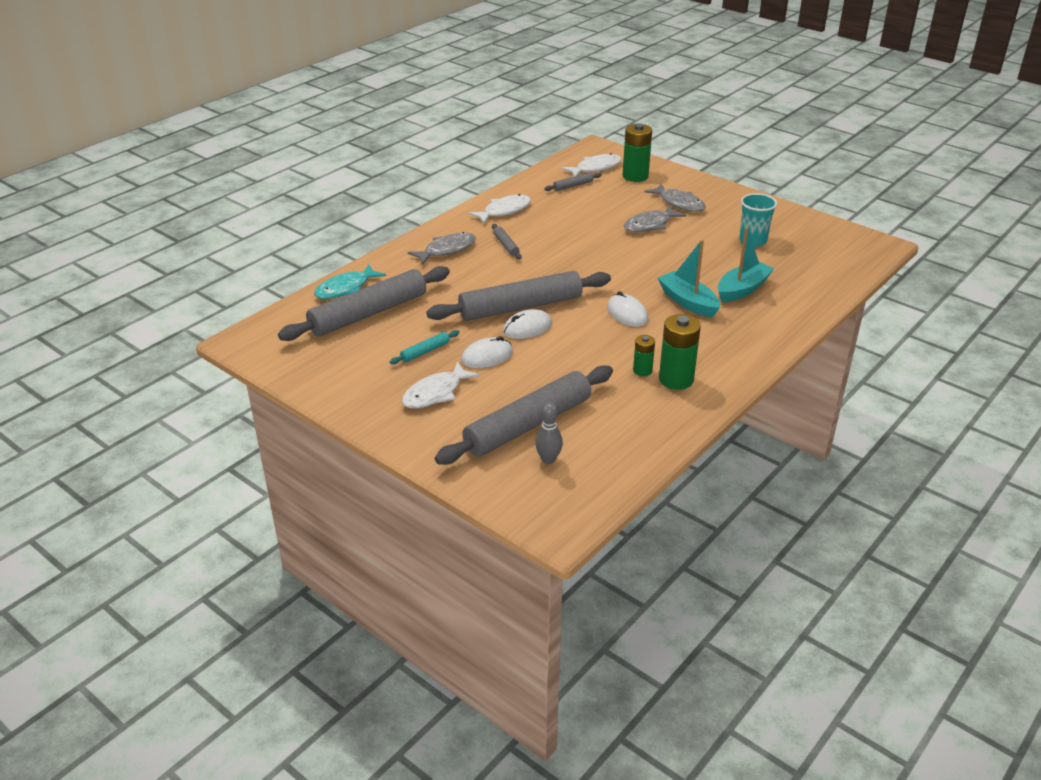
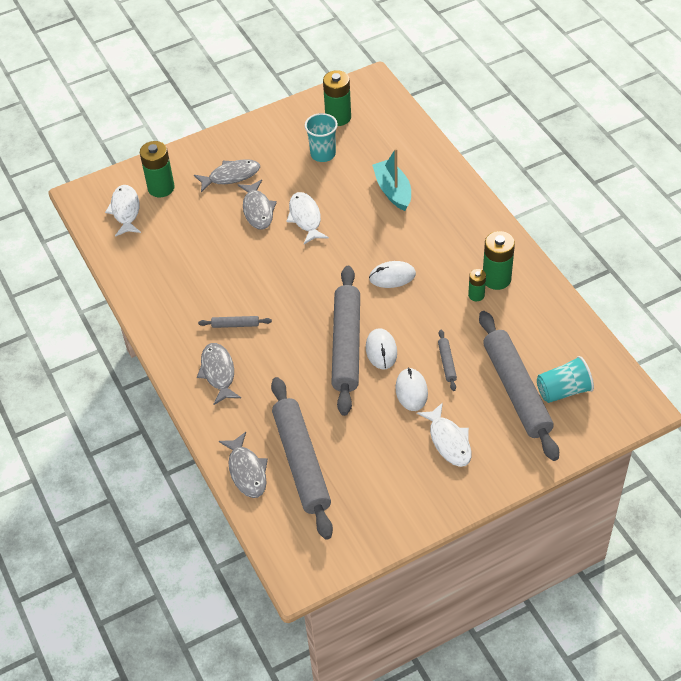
camera: 65 degrees left, 15 degrees up
turquoise fish [314,264,386,299] -> grey fish [219,432,268,498]
turquoise rolling pin [390,330,459,364] -> none
white fish [468,194,531,224] -> white fish moved to [286,192,329,244]
grey bowling pin [535,402,563,464] -> turquoise cup [537,356,594,403]
grey rolling pin [544,173,602,191] -> grey rolling pin moved to [438,330,457,391]
turquoise boat [658,240,720,318] -> none
none -> green battery [323,70,351,126]

